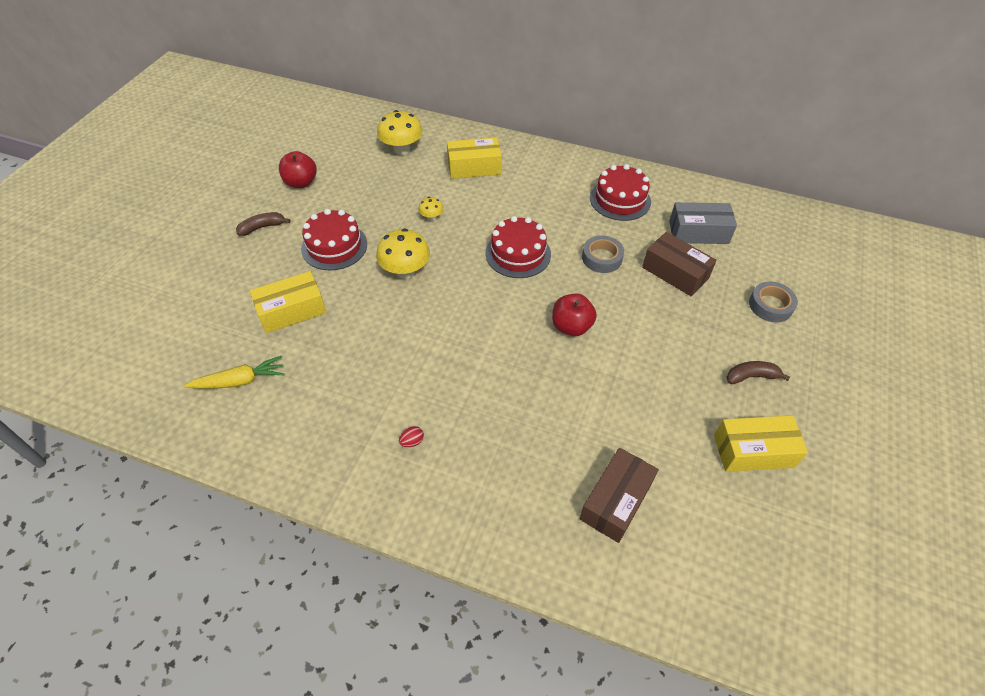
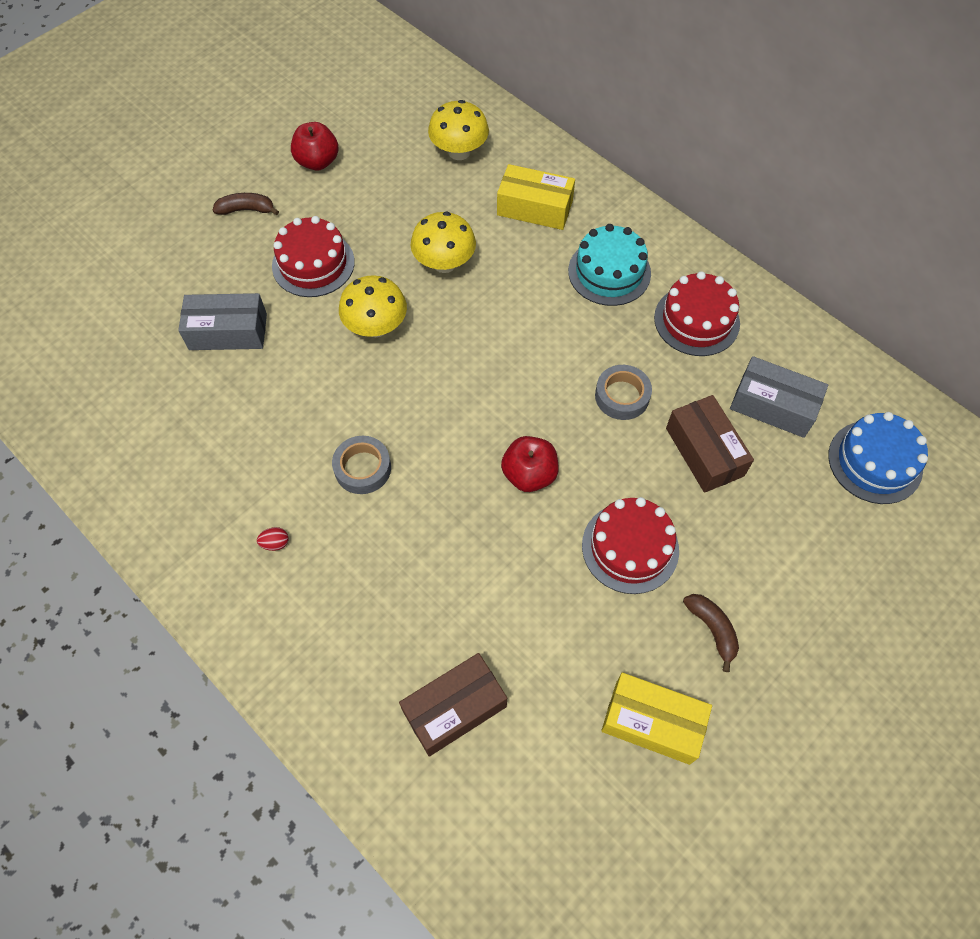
camera: 25 degrees right, 10 degrees up
yellow carrot [184,356,284,389] -> none
yellow box [250,271,326,333] -> grey box [178,293,267,350]
yellow mushroom [418,197,444,221] -> yellow mushroom [410,211,476,273], size x1.95
red cake [485,216,551,278] -> red cake moved to [582,497,679,594]
brown banana [726,361,790,384] -> brown banana turned 45 degrees clockwise [683,594,739,672]
grey tape [749,281,798,322] -> grey tape moved to [332,436,391,494]
none -> turquoise cake [568,224,651,306]
none -> blue cake [828,412,928,504]

